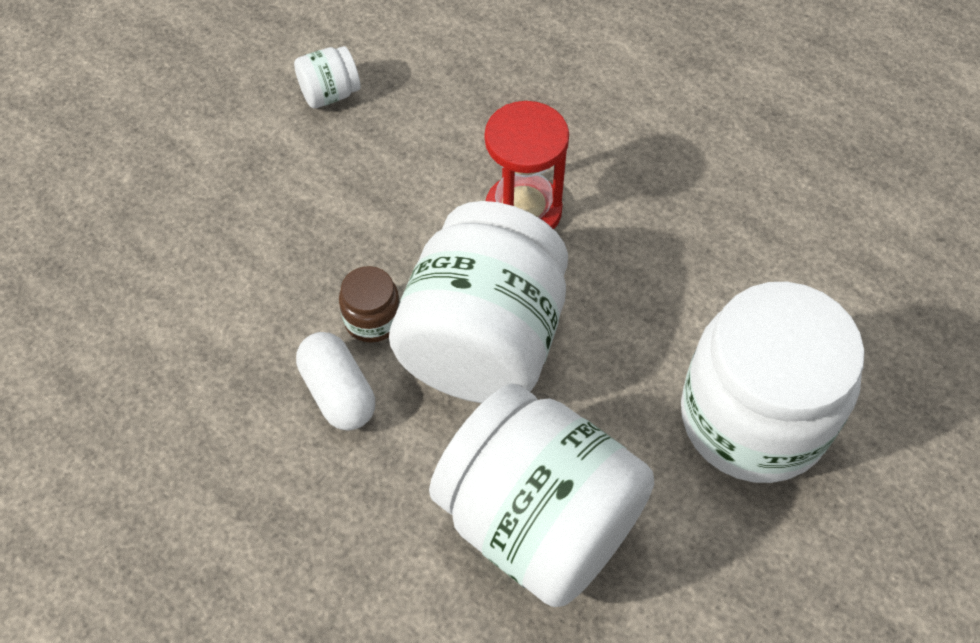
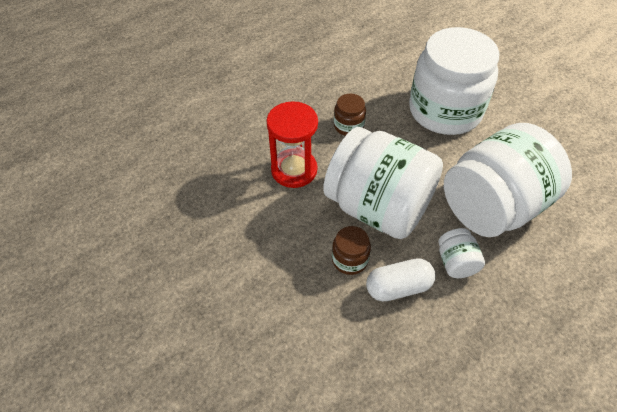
camera: 75 degrees left, 5 degrees down
white jar [294,46,360,109] -> white jar moved to [438,228,485,278]
none -> brown jar [334,94,366,136]

